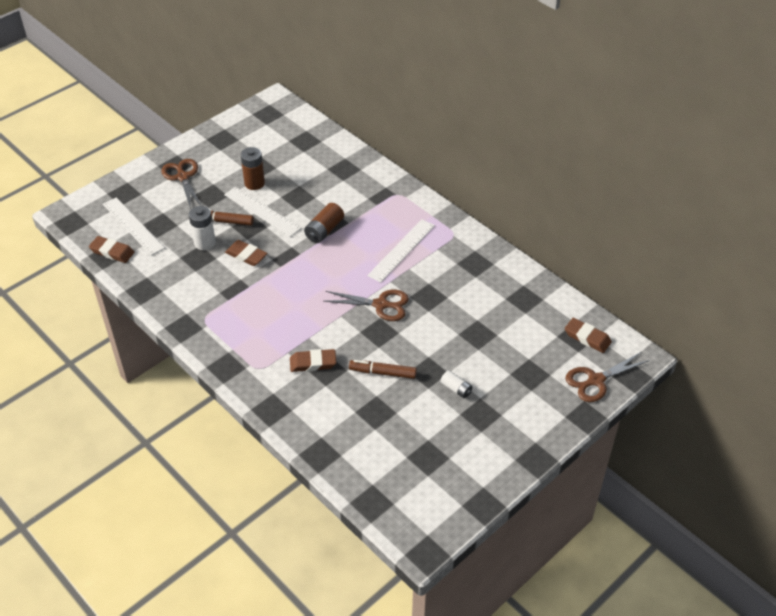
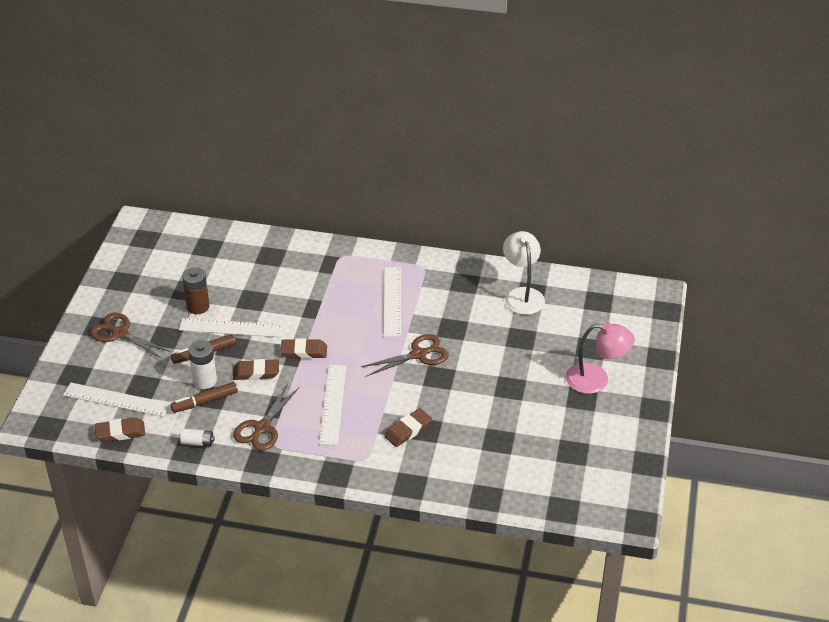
camera: 35 degrees left, 5 degrees down
brown battery [304,203,344,243] -> none
brown marker [349,360,417,379] -> brown marker moved to [170,382,238,413]
white battery [440,370,472,398] -> white battery moved to [180,429,214,447]
brown eraser [565,318,612,353] -> brown eraser moved to [280,338,327,359]
brown scissors [566,352,650,402] -> brown scissors moved to [233,384,299,451]
none -> white ruler [319,365,346,446]
none -> white lamp [503,231,545,315]
none -> pink lamp [566,322,635,394]

